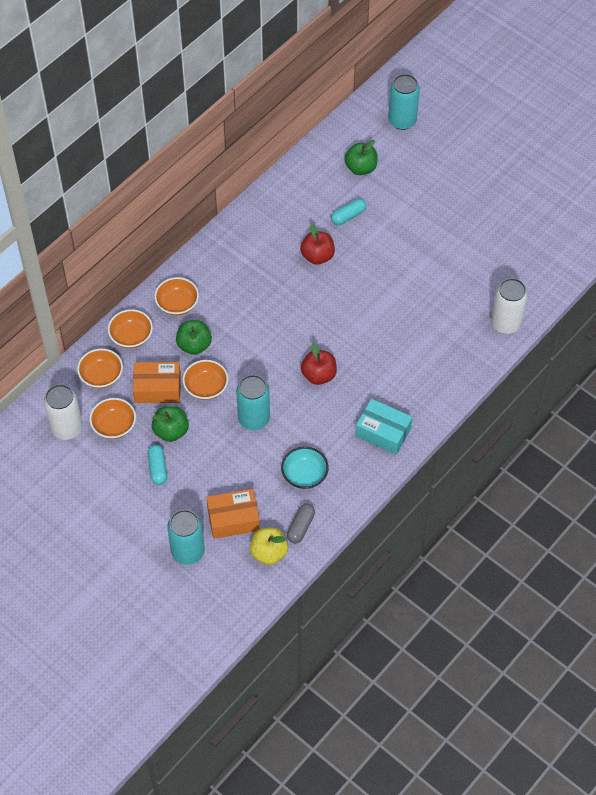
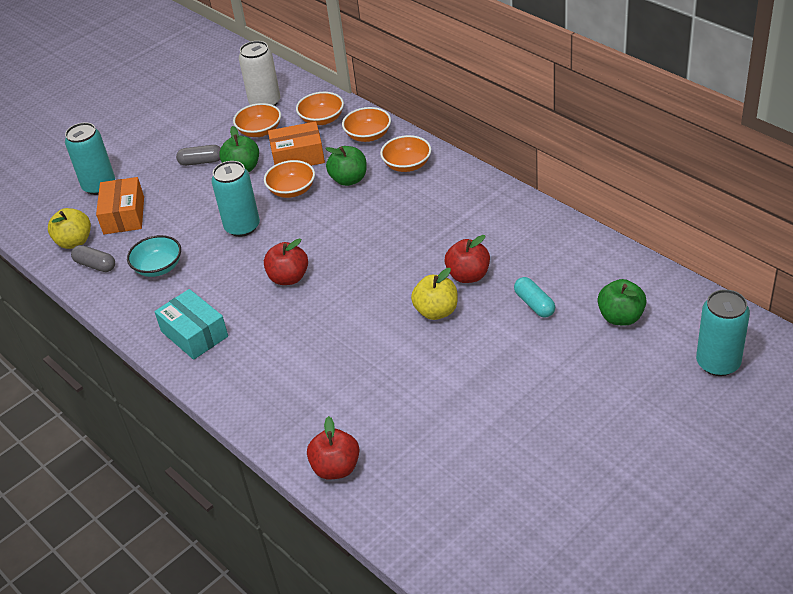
camera: 100 degrees right, 15 degrees down
orange box [133,362,181,403] -> orange box turned 75 degrees clockwise [268,121,325,166]
turquoise capsule [148,445,167,485] -> grey capsule [176,145,221,166]
turquoise box [355,399,412,455] -> turquoise box turned 75 degrees counterclockwise [154,289,228,360]
white can [491,278,528,334] -> red apple [307,416,360,479]
none -> yellow apple [411,268,458,320]

